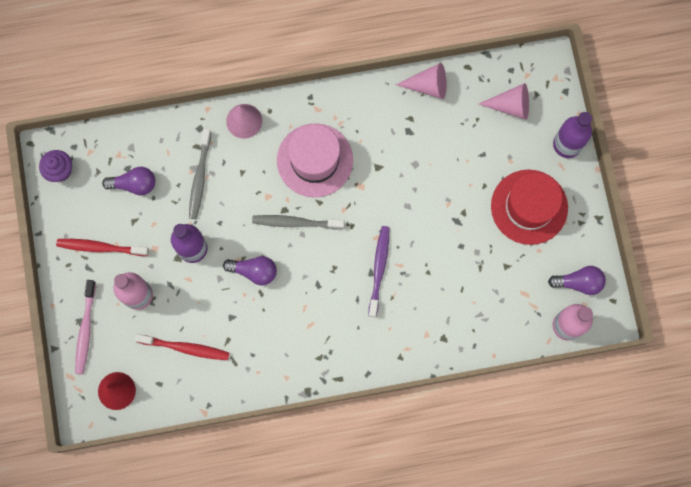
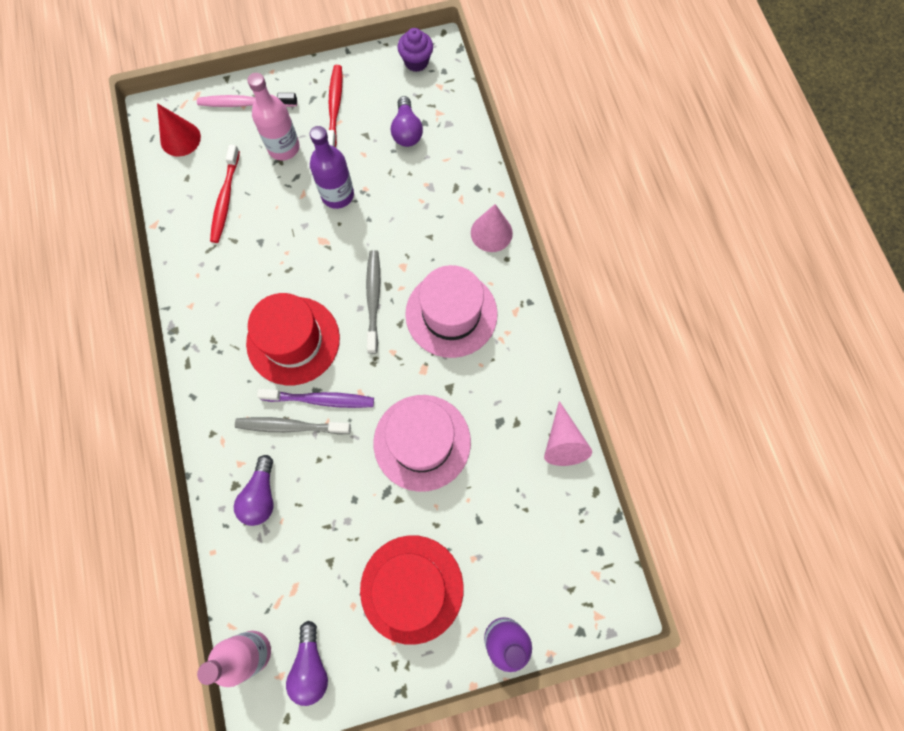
camera: 85 degrees right, 5 degrees down
grey toothbrush [189,128,211,219] -> grey toothbrush moved to [235,417,351,435]
purple light bulb [223,256,277,286] -> purple light bulb moved to [234,455,273,526]
pink cone [478,83,529,120] -> none
none -> red hat [246,293,340,385]
none -> pink hat [374,395,471,492]

